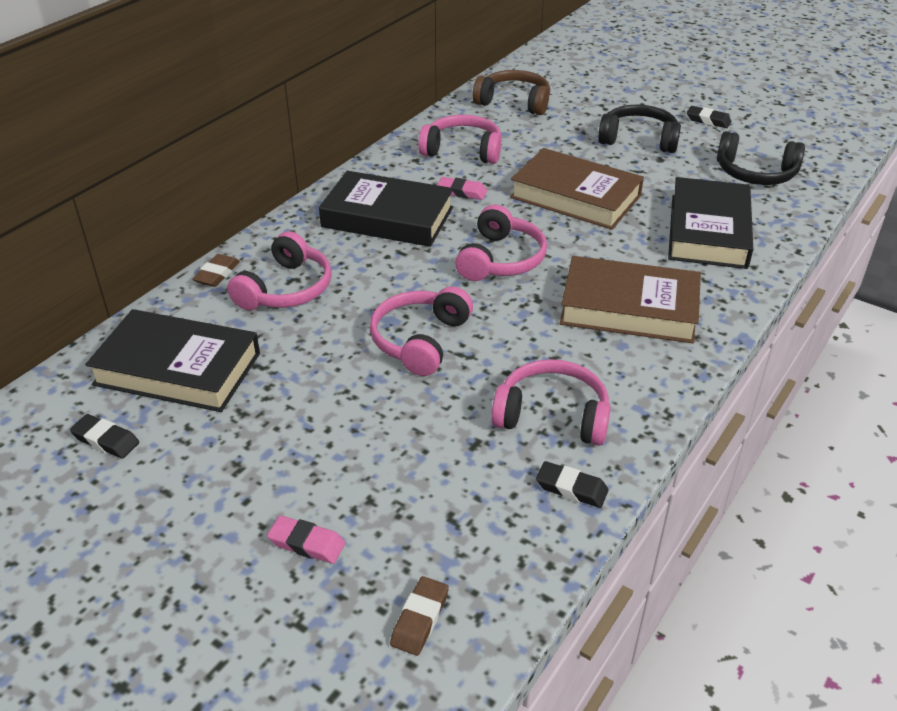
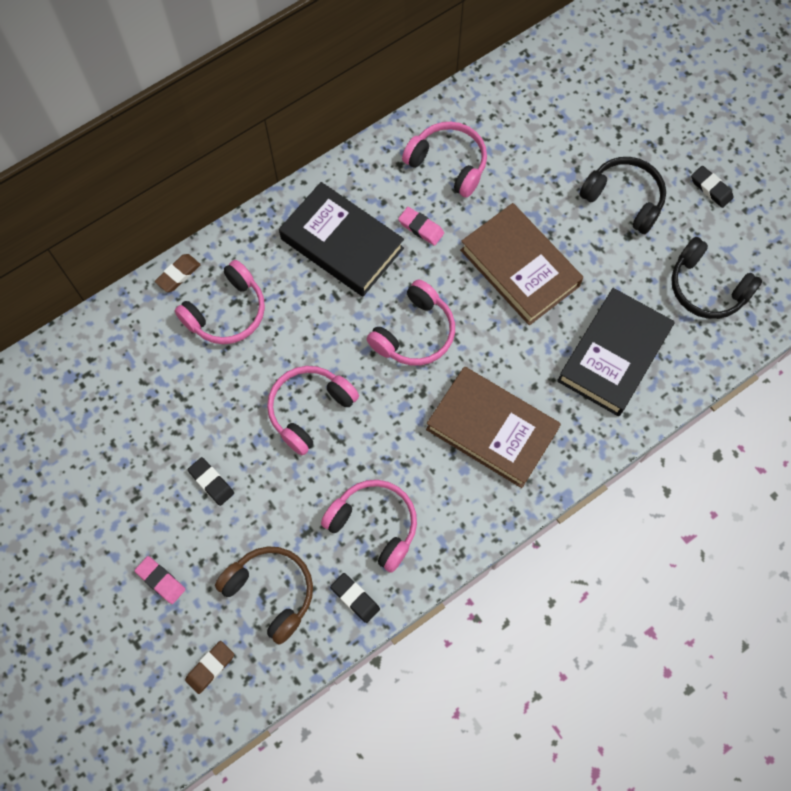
camera: 20 degrees right, 30 degrees up
black eraser [70,414,139,459] -> black eraser moved to [188,457,234,506]
black book [85,309,260,412] -> none
brown headphones [472,70,550,115] -> brown headphones moved to [215,547,313,645]

